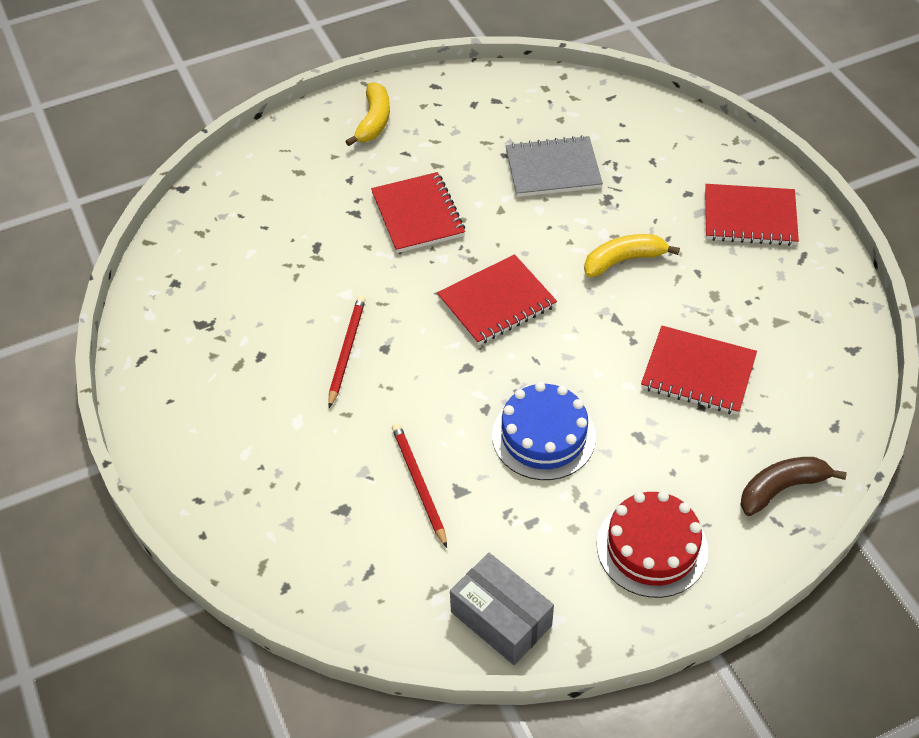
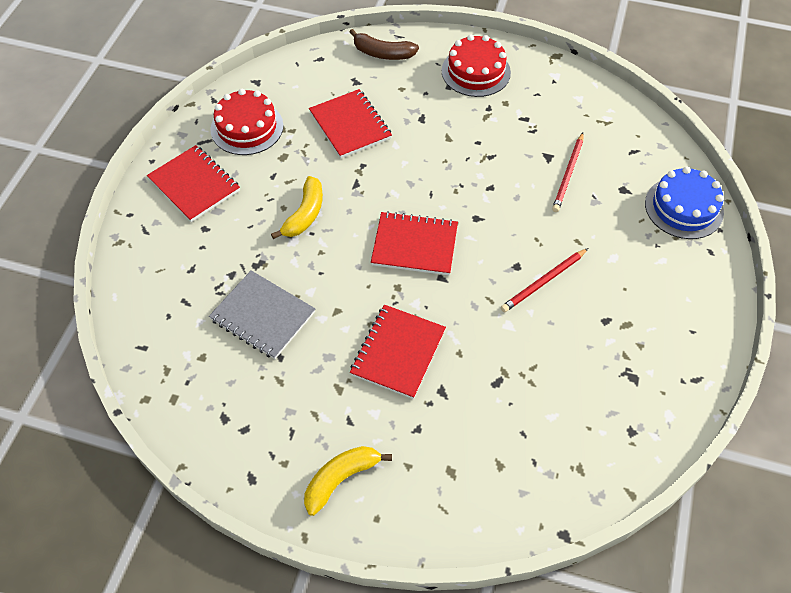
camera: 140 degrees left, 5 degrees up
grey box [450,553,554,665] -> none
blue cake [492,382,596,480] -> blue cake moved to [645,167,724,239]
yellow banana [584,234,680,277] -> yellow banana turned 90 degrees counterclockwise [271,176,323,239]
none -> red cake [210,89,283,155]

